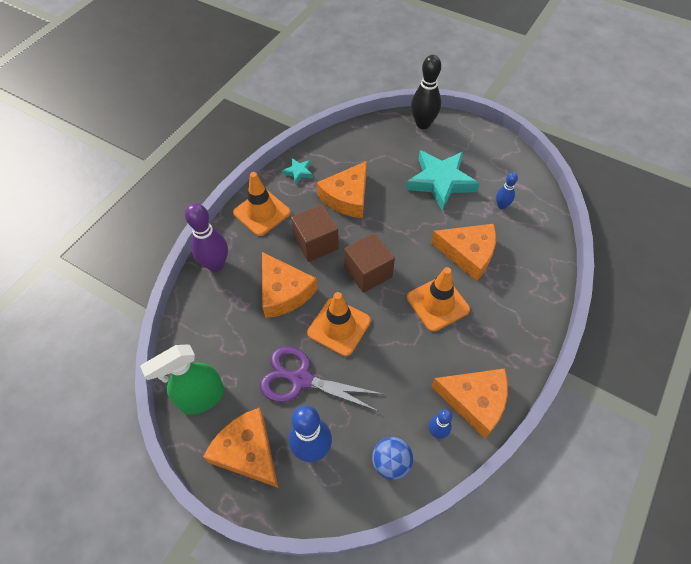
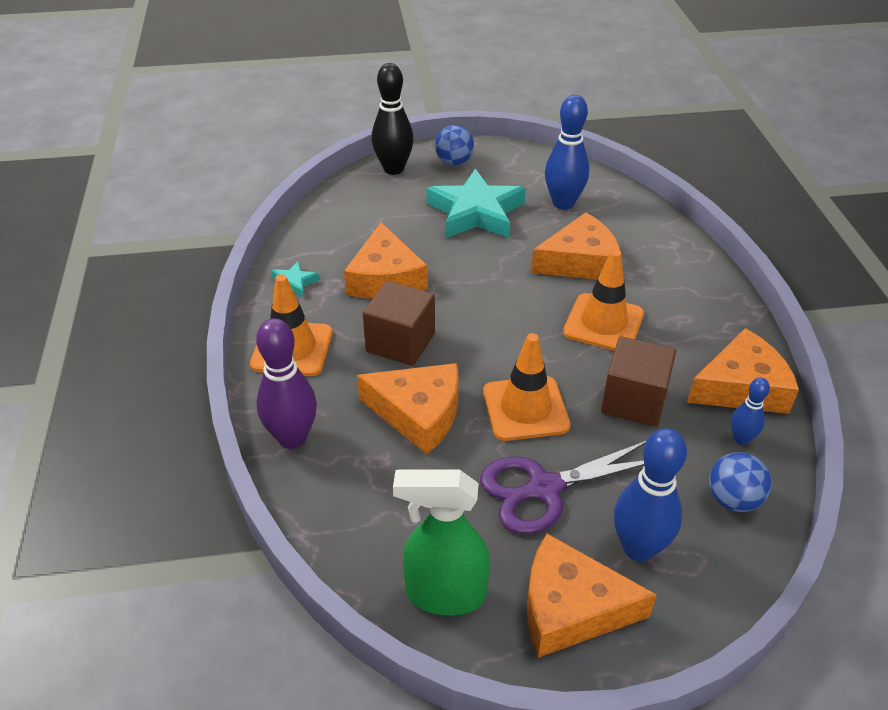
camera: 40 degrees left, 15 degrees down
green spray bottle [140,345,224,415] -> green spray bottle turned 75 degrees clockwise [393,469,490,615]
brown cube [344,233,395,293] -> brown cube moved to [601,336,676,427]
blue bowling pin [496,172,518,209] -> blue bowling pin [545,95,589,210], size x1.83
none -> blue ball [435,125,474,166]

